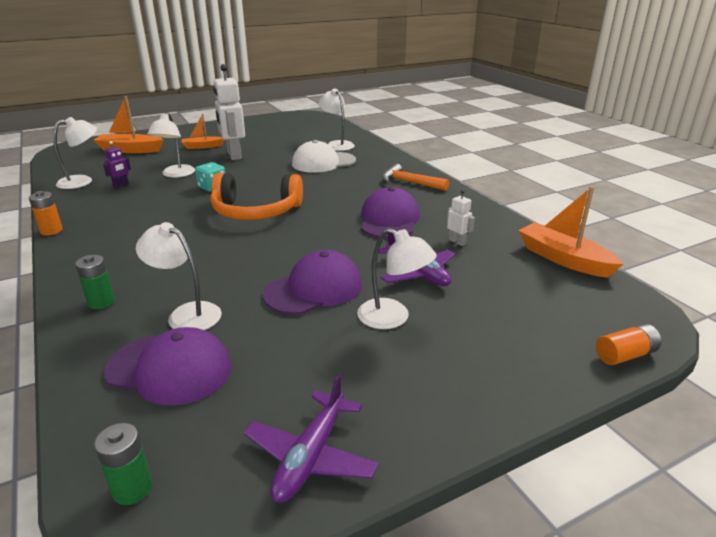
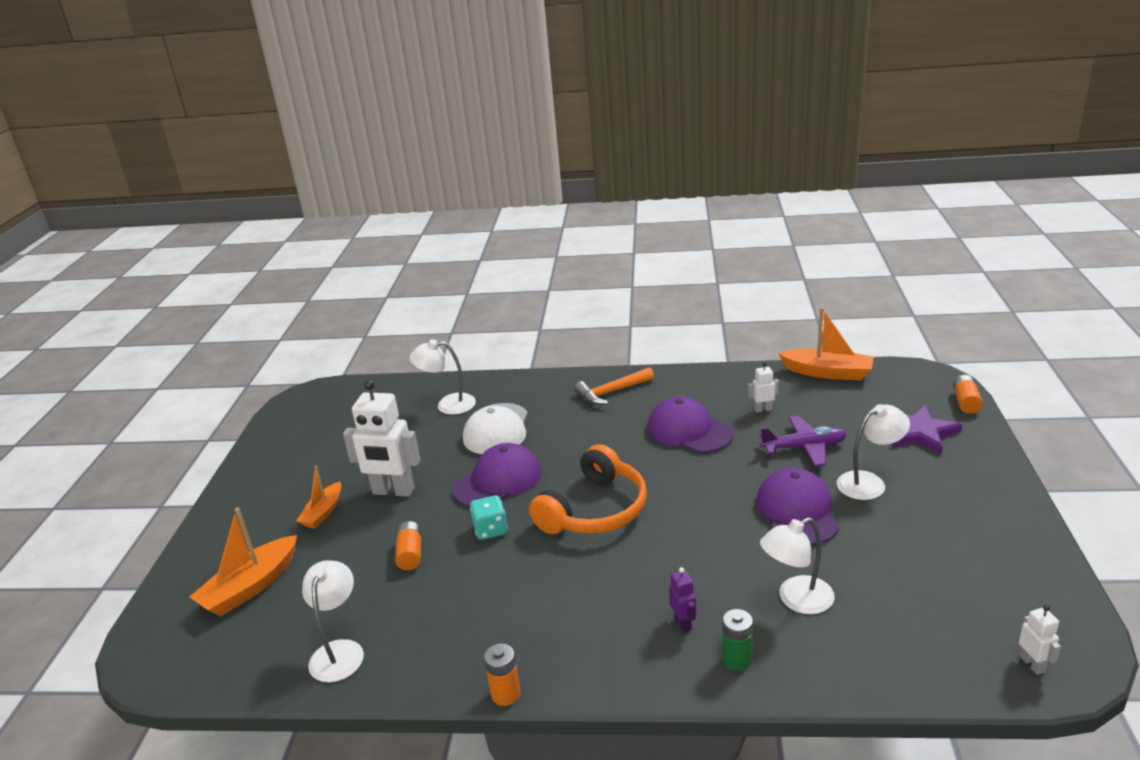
camera: 55 degrees left, 0 degrees up
green battery [94,423,152,505] -> white robot [1019,605,1061,675]
purple robot [103,141,131,188] -> purple robot moved to [669,567,696,632]
purple cap [104,327,232,406] -> purple cap moved to [453,443,541,507]
white lamp [147,112,195,178] -> orange battery [395,521,421,570]
purple plane [244,373,379,503] -> none
orange boat [519,186,624,278] -> orange boat turned 150 degrees counterclockwise [778,307,874,381]
none -> purple star [891,405,962,454]

